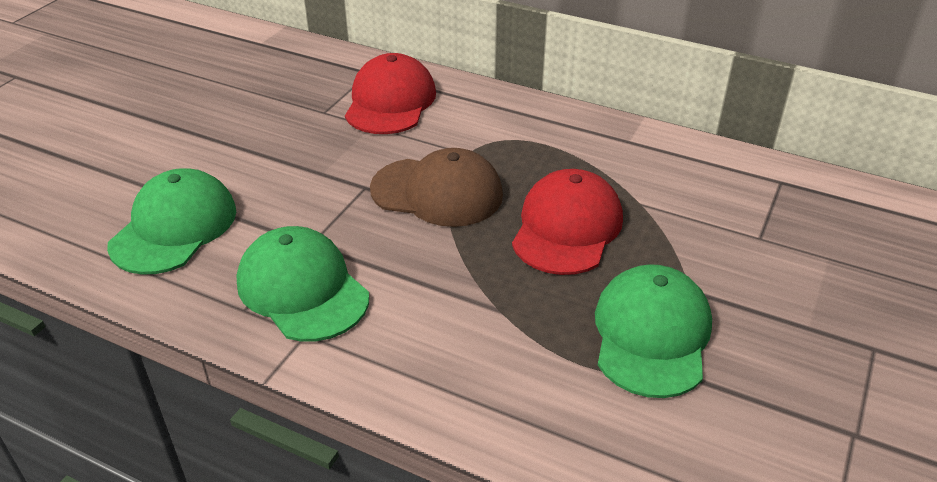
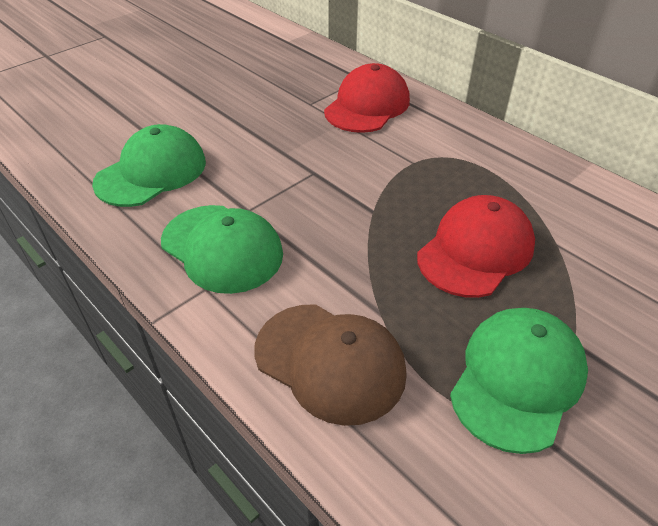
camera: 20 degrees right, 5 degrees up
green cap [237,226,369,342] -> green cap turned 150 degrees clockwise [161,205,283,294]
brown cap [370,148,503,227] -> brown cap moved to [254,305,407,426]

